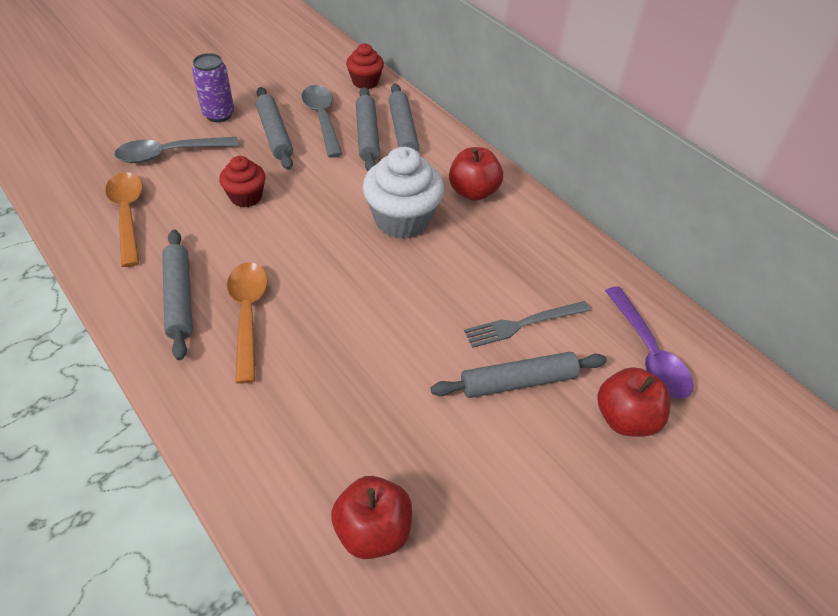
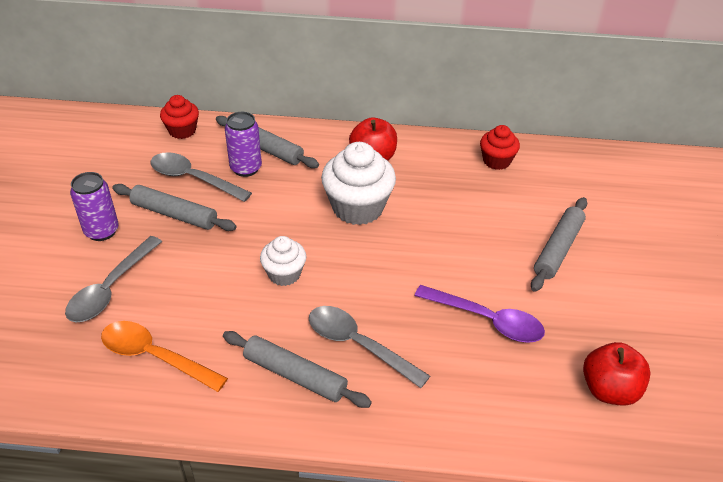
camera: 45 degrees left, 5 degrees down
red cupcake [219,156,266,207] -> red cupcake moved to [480,125,520,170]
orange spoon [227,262,268,384] -> grey spoon [309,306,430,388]
grey rolling pin [356,87,380,171] -> purple can [225,112,262,177]
grey fork [464,301,591,348] -> none
red apple [597,367,671,437] -> none
purple spoon [605,286,693,399] -> purple spoon moved to [415,285,545,343]
none -> white cupcake [260,236,307,286]

